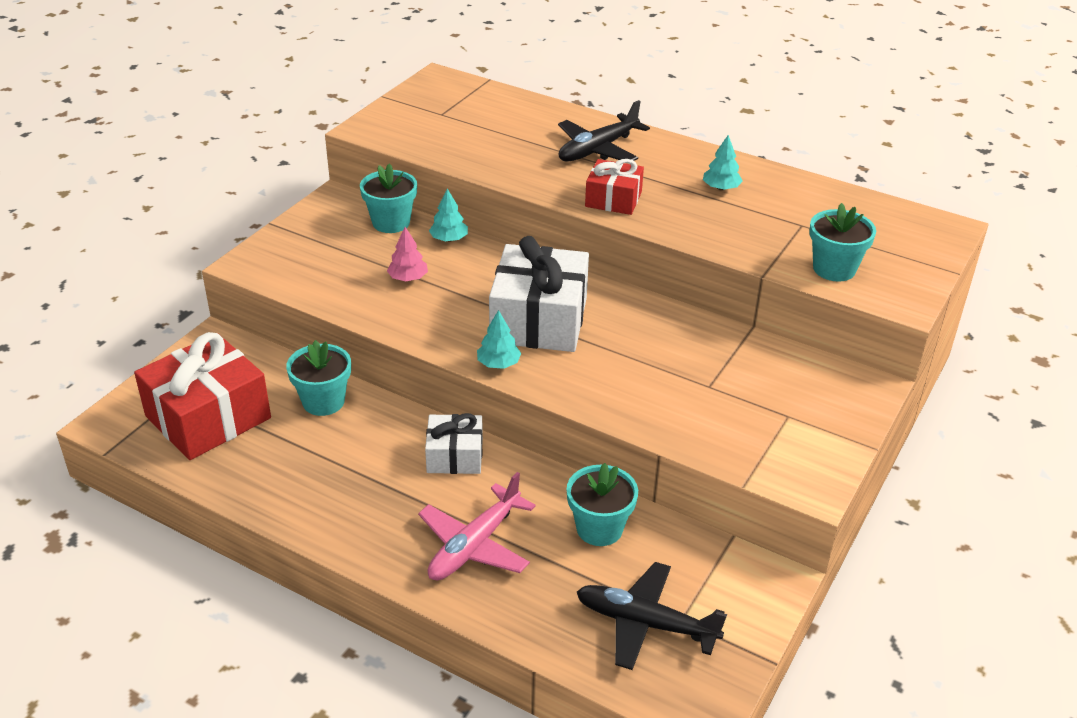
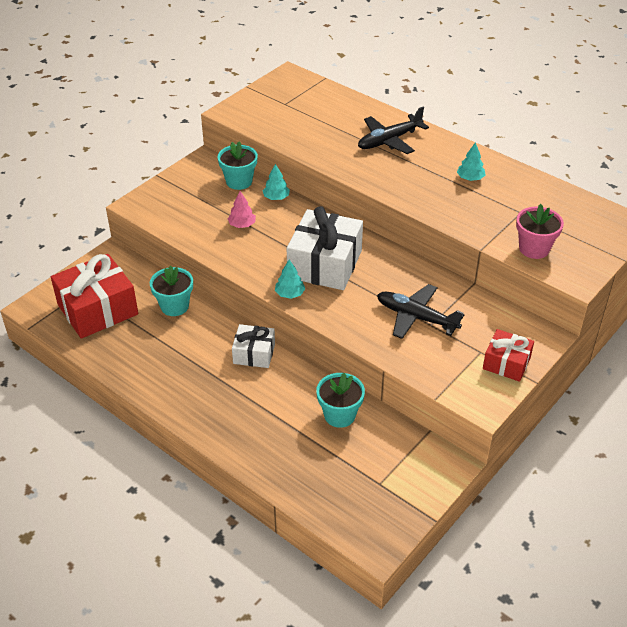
camera: 10 degrees right, 5 degrees up
pink plane [418,472,536,580] -> none
black plane [577,562,727,670] -> black plane moved to [377,284,465,339]
red gift [585,159,644,215] -> red gift moved to [483,329,534,382]
turquoise flower pot [809,203,876,282] -> pink flower pot [516,204,564,259]

